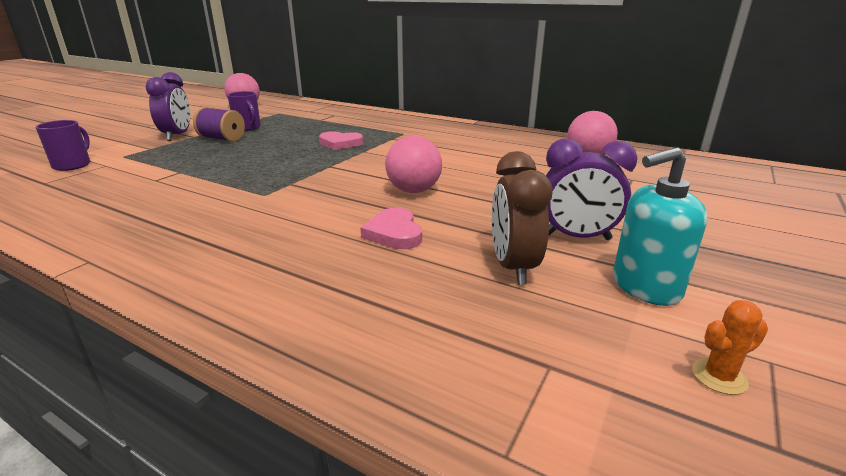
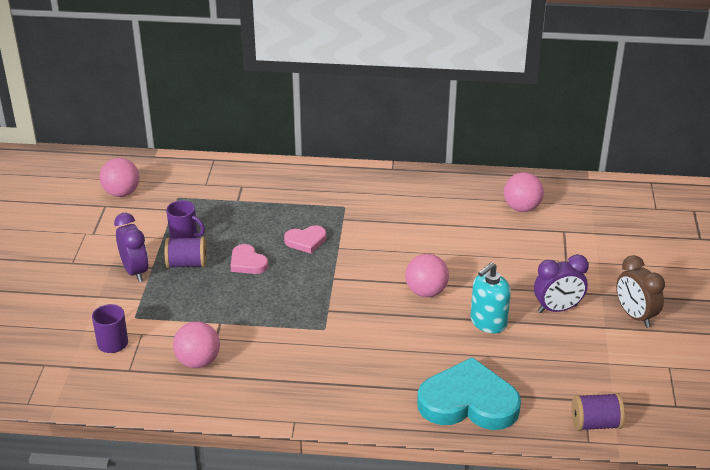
camera: 25 degrees left, 10 degrees up
pink heart [360,208,422,249] -> pink heart moved to [230,244,268,274]
brown clock [492,151,552,285] -> brown clock moved to [616,255,665,328]
turquoise soap dispenser [613,147,708,306] -> turquoise soap dispenser moved to [470,262,511,334]
orange cactus [692,300,768,395] -> none
none -> pink ball [173,321,220,368]
none -> turquoise heart [417,357,521,430]
none -> purple spool [572,393,625,431]

